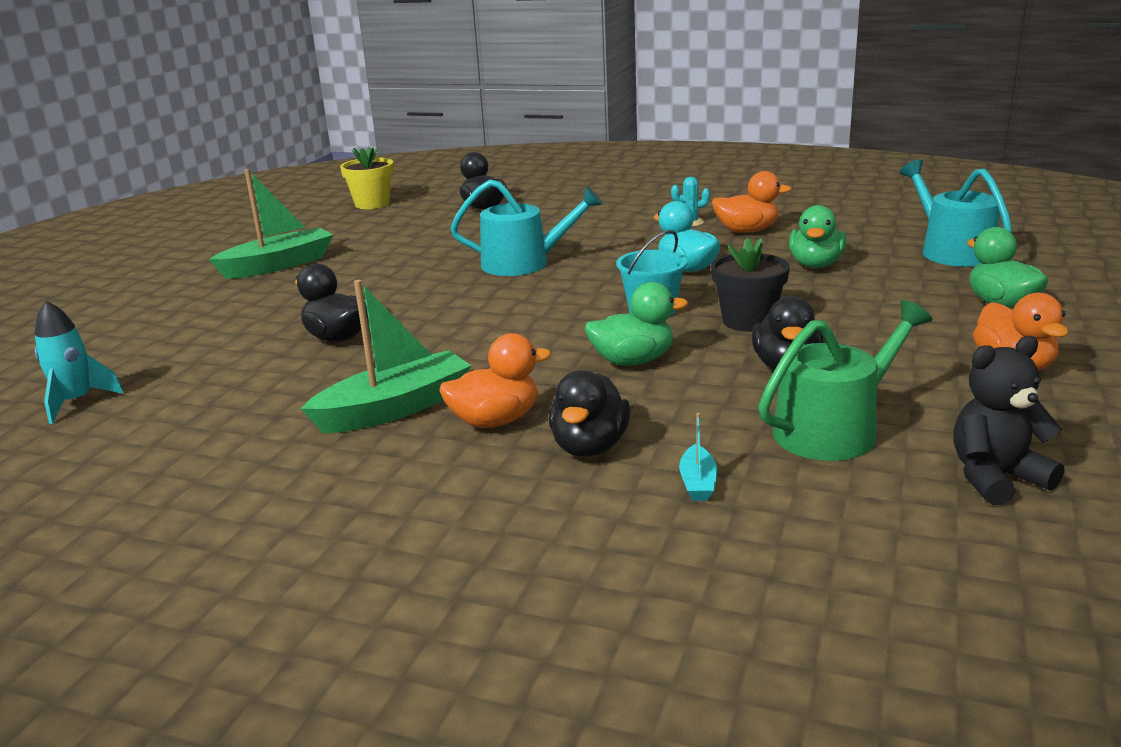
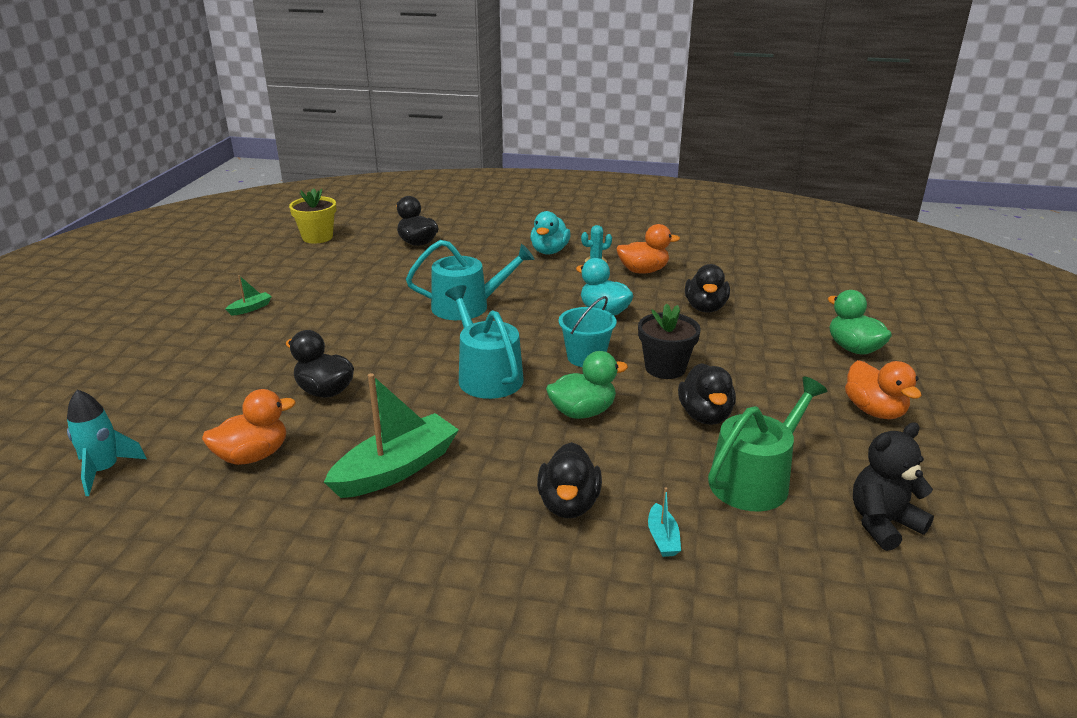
camera: 10 degrees left, 5 degrees up
green boat [209,169,333,279] -> green boat [225,275,272,316], size x0.44
orange duck [439,333,551,428] -> orange duck moved to [202,389,296,465]
green duck [789,205,846,268] -> black duck [685,264,730,313]
turquoise watering can [900,160,1012,267] -> turquoise watering can moved to [445,285,524,399]
none -> turquoise duck [530,211,571,254]

